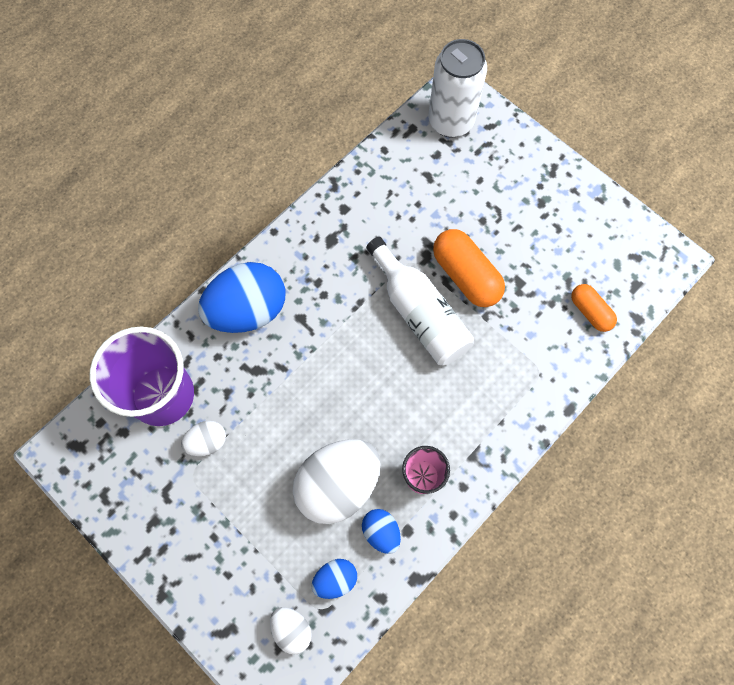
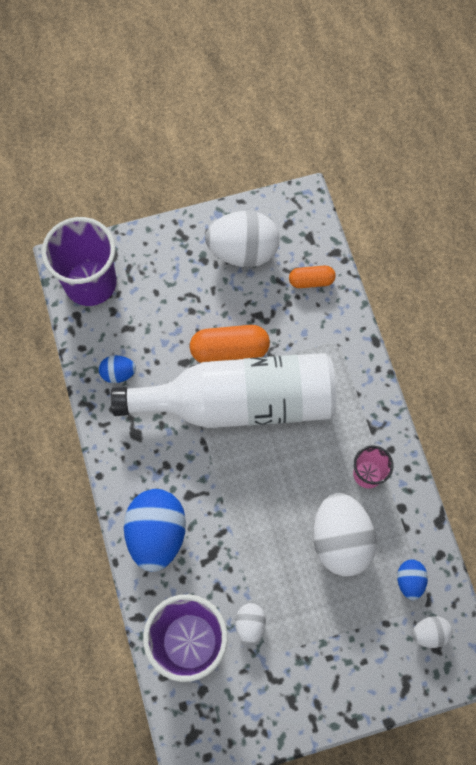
camera: 60 degrees left, 0 degrees up
blue egg [362,509,401,554] -> blue egg moved to [99,355,136,383]
white bottle [366,237,474,366] -> white bottle [111,353,336,428], size x1.68
white can [428,39,487,138] -> purple cup [42,217,117,306]
none -> white egg [205,211,280,267]

